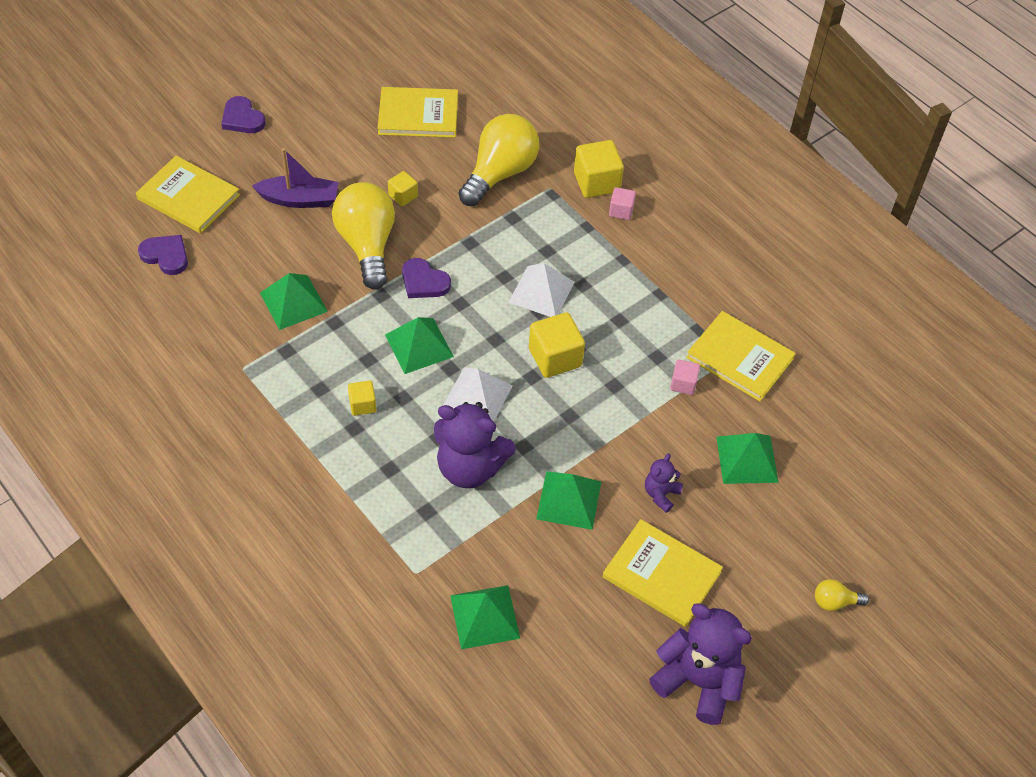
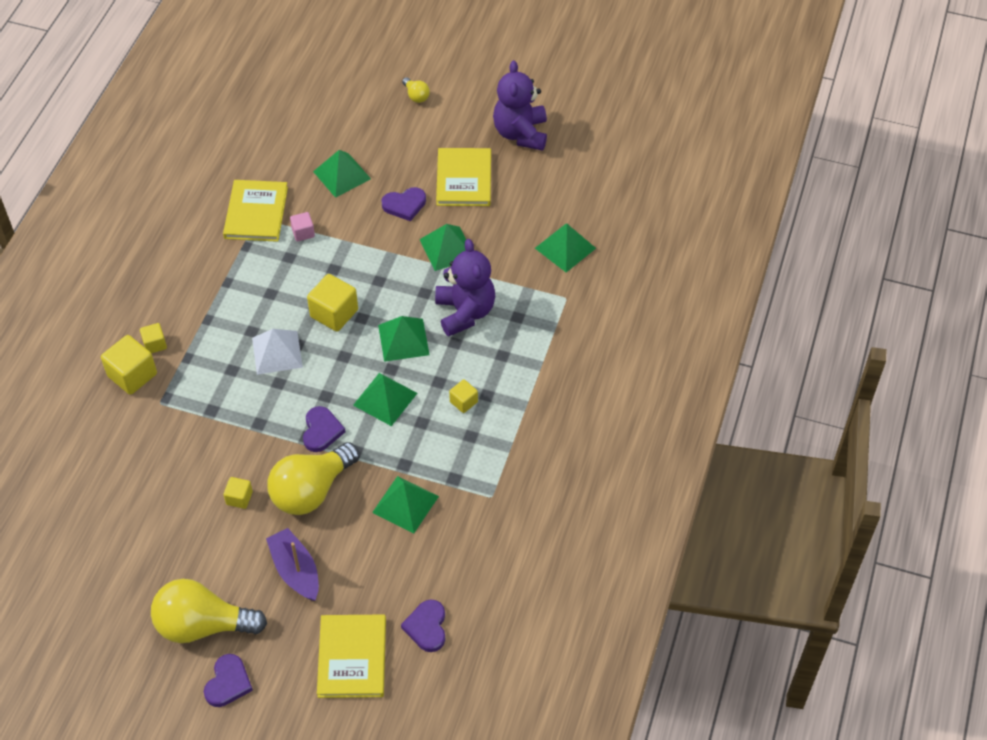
camera: 120 degrees left, 0 degrees up
yellow book [377,87,458,138] -> none
white pyramid [443,368,513,422] -> green pyramid [378,316,430,362]
yellow light bulb [459,114,539,206] -> yellow light bulb moved to [151,579,267,643]
pink cube [609,187,636,220] -> yellow cube [140,323,167,353]
purple teddy bear [645,454,683,513] -> purple heart [381,187,426,221]

